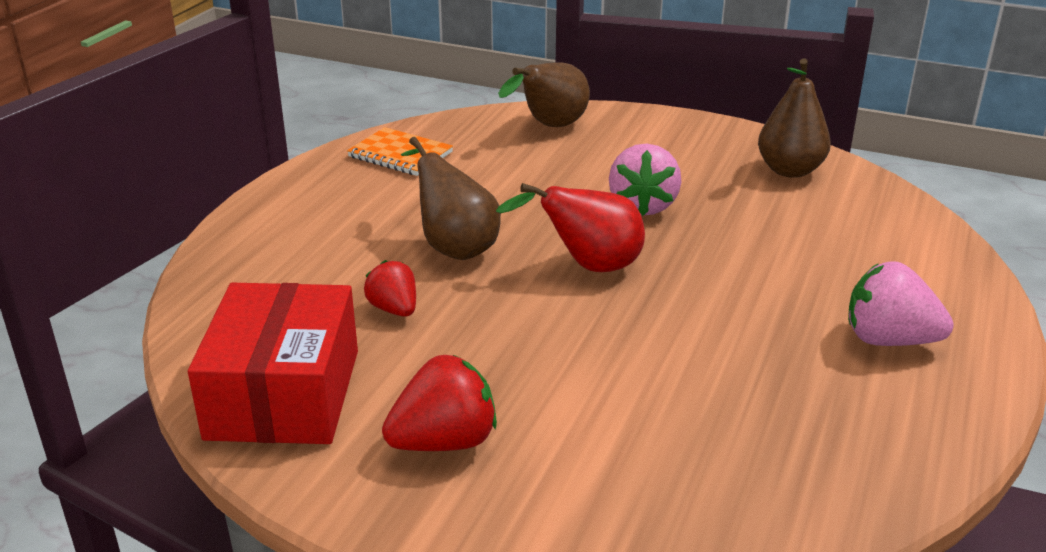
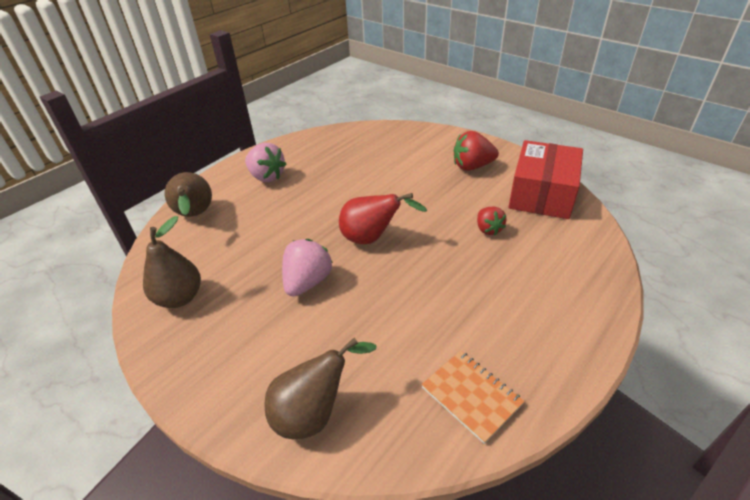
camera: 160 degrees left, 10 degrees up
brown pear [401,137,501,260] -> brown pear moved to [165,172,212,217]

